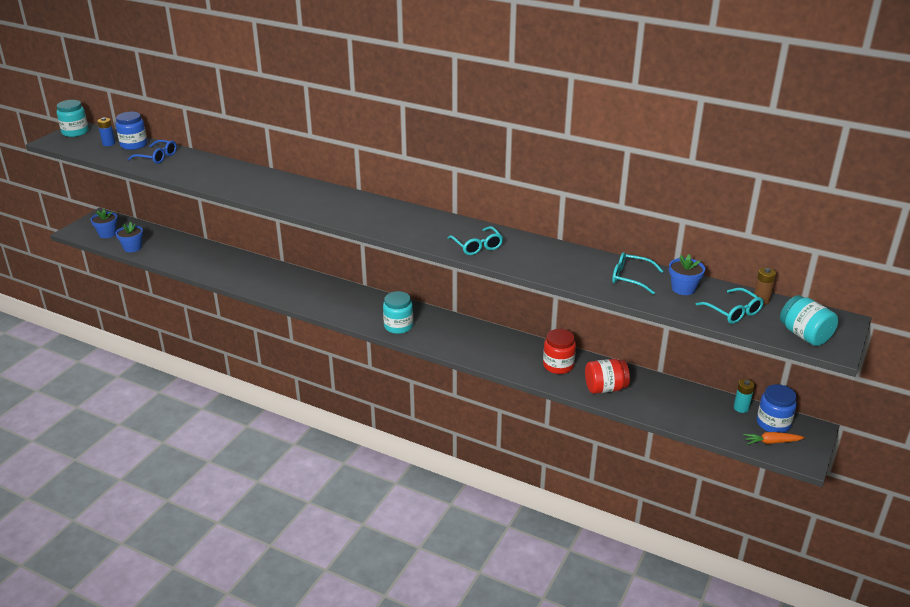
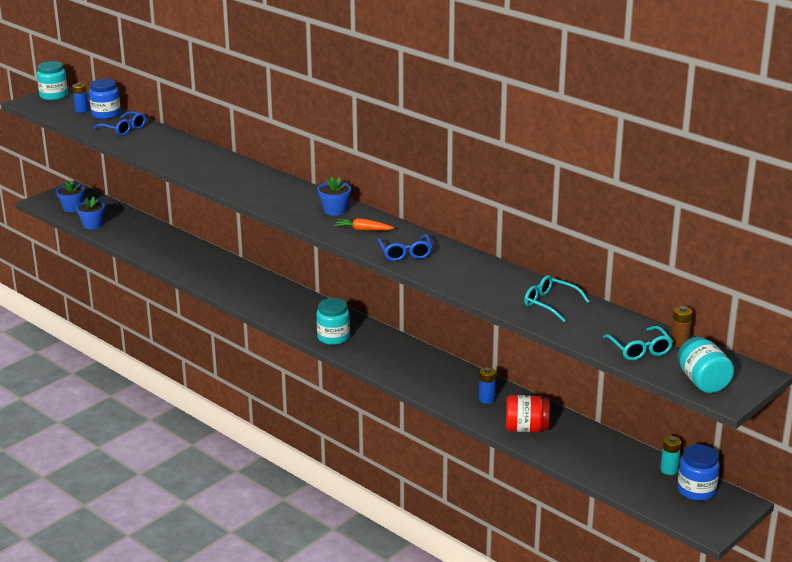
camera: 15 degrees right, 5 degrees down
turquoise glasses [447,226,503,255] -> blue glasses [378,234,432,261]
red jar [543,329,576,374] -> blue battery [479,367,496,404]
blue flower pot [669,254,705,295] -> blue flower pot moved to [317,177,351,216]
orange carrot [743,432,805,445] -> orange carrot moved to [334,218,394,231]

